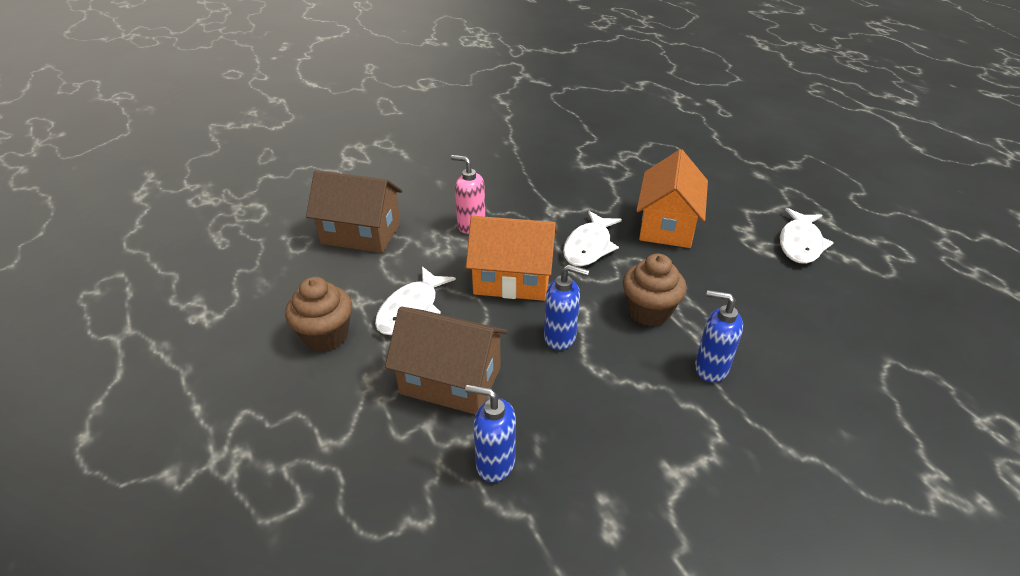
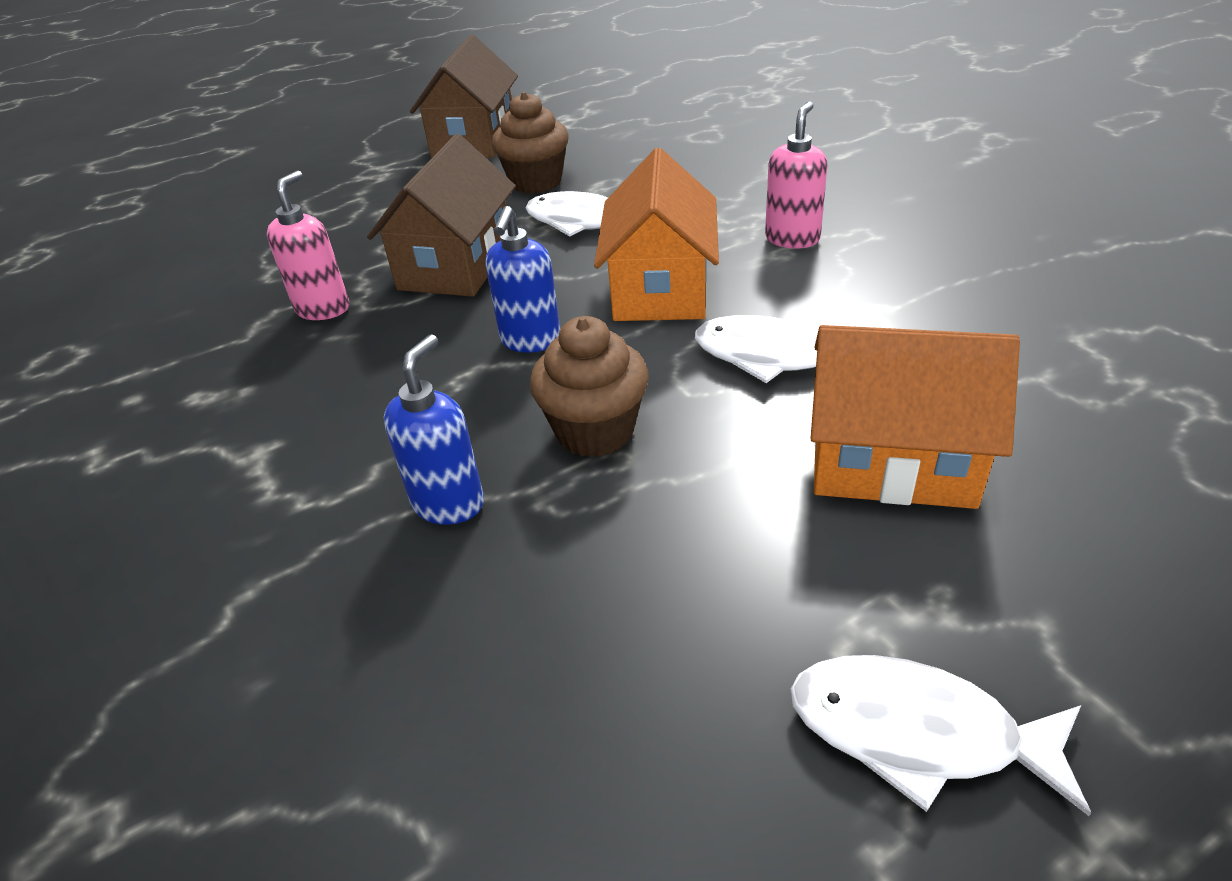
camera: 90 degrees right, 0 degrees up
brown house [306,170,402,253] -> brown house moved to [410,35,518,158]
blue soap dispenser [465,385,516,482] -> pink soap dispenser [266,170,349,320]

